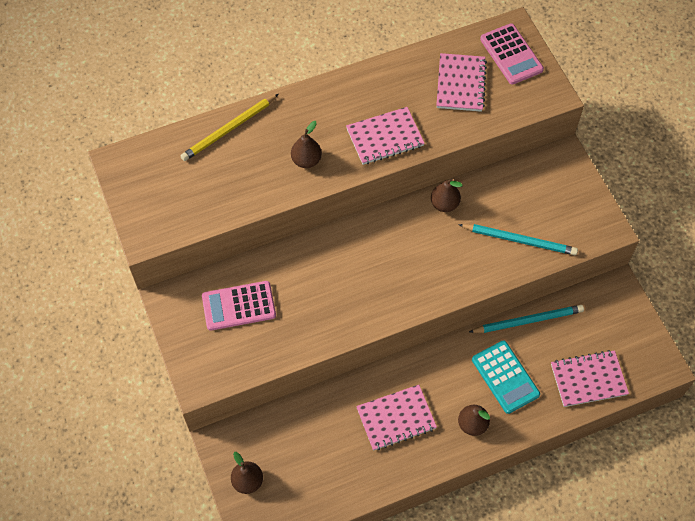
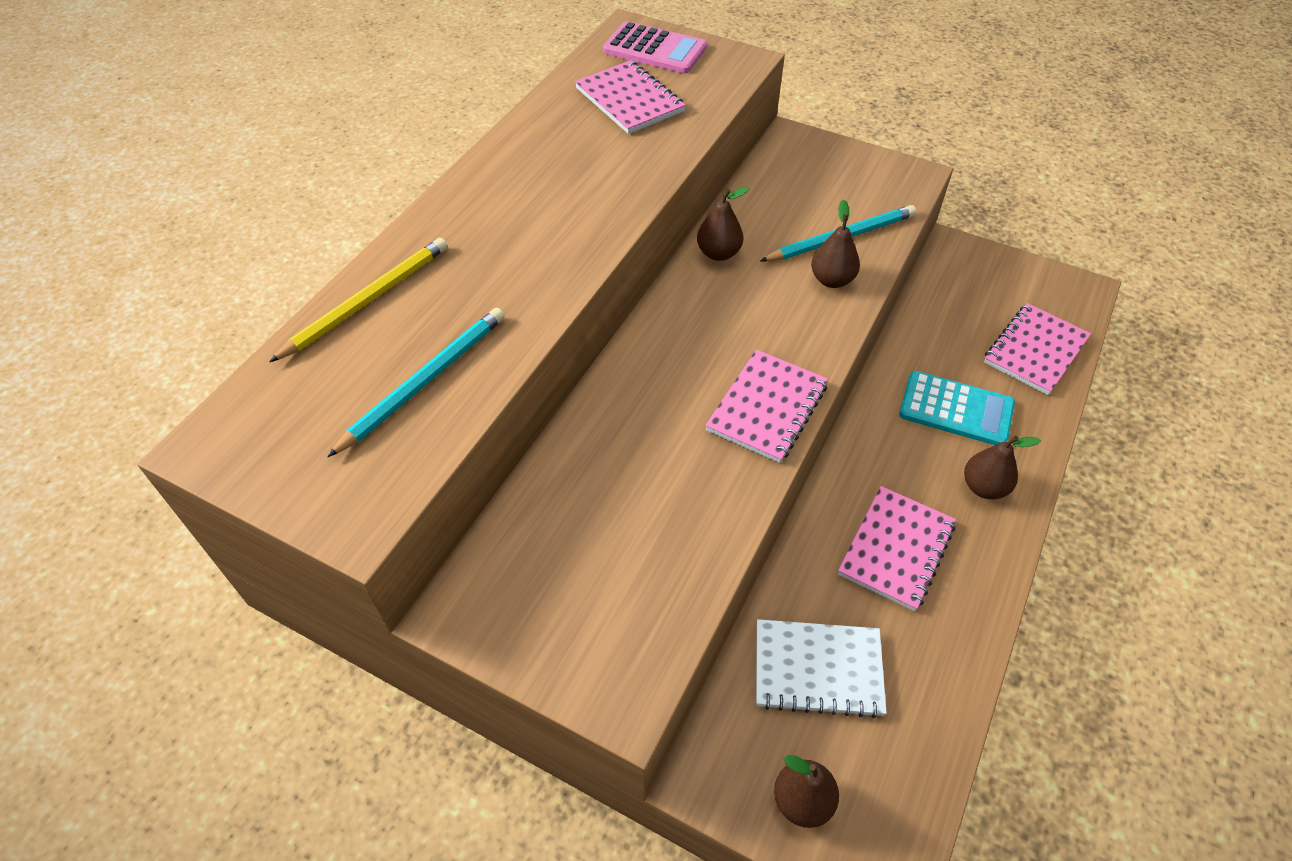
camera: 40 degrees left, 10 degrees down
yellow pencil [180,94,279,161] -> yellow pencil turned 150 degrees counterclockwise [269,238,447,362]
pink calculator [202,281,276,331] -> none
brown pear [291,121,322,168] -> brown pear moved to [811,200,860,288]
pink notebook [346,107,425,165] -> pink notebook moved to [705,349,828,463]
turquoise pencil [469,305,584,333] -> turquoise pencil moved to [327,308,505,457]
none -> white notebook [756,619,887,718]

